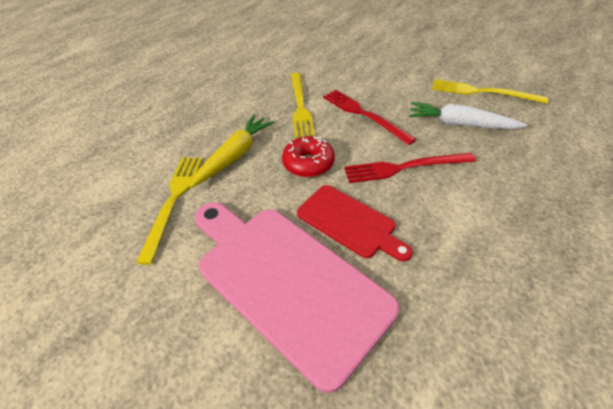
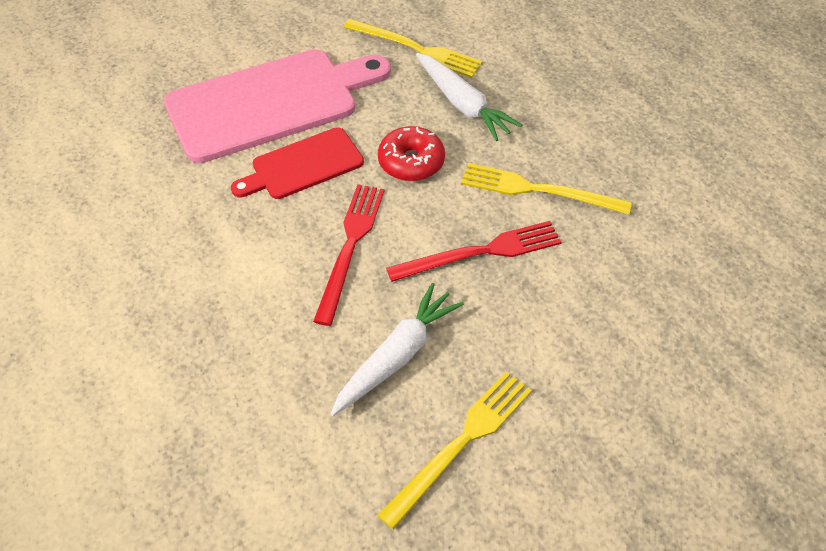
camera: 110 degrees right, 5 degrees up
yellow carrot [190,115,274,188] -> white carrot [416,53,522,141]

